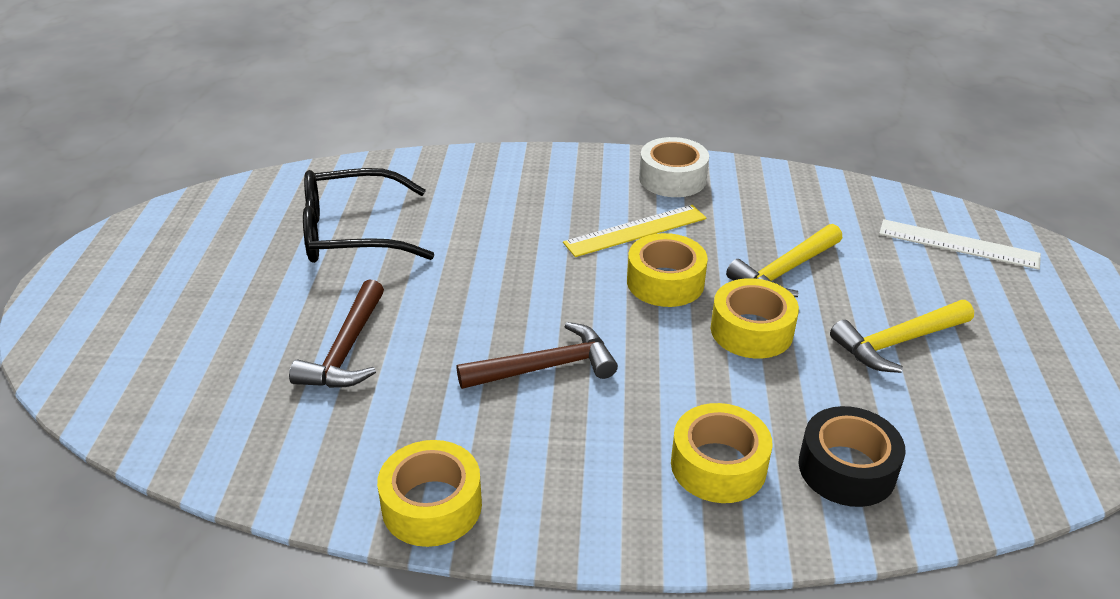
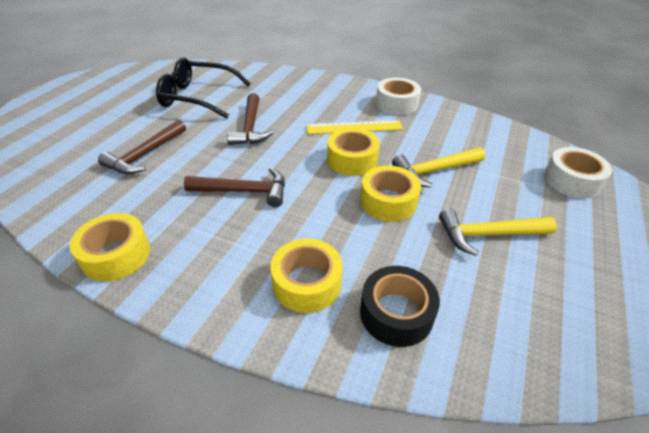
camera: 20 degrees right, 5 degrees up
white ruler [879,219,1041,270] -> white tape [544,147,612,198]
none -> brown hammer [227,93,274,145]

